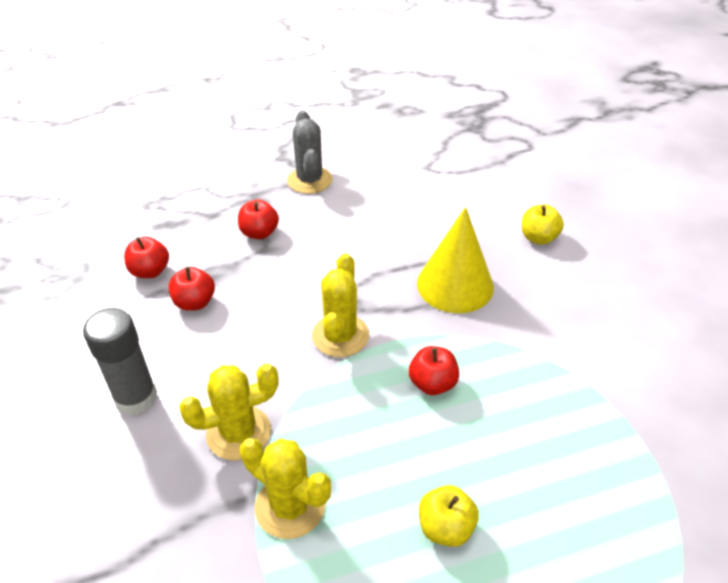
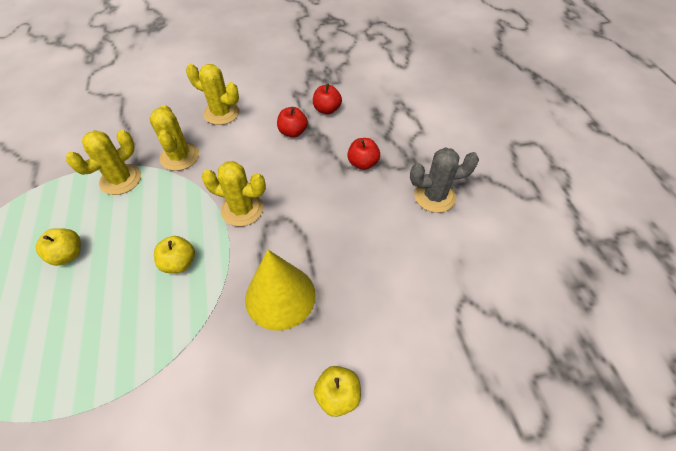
camera: 95 degrees right, 10 degrees up
grey glue stick [83,308,157,415] -> yellow cactus [186,64,239,125]
red apple [409,346,459,395] -> yellow apple [154,236,195,273]

